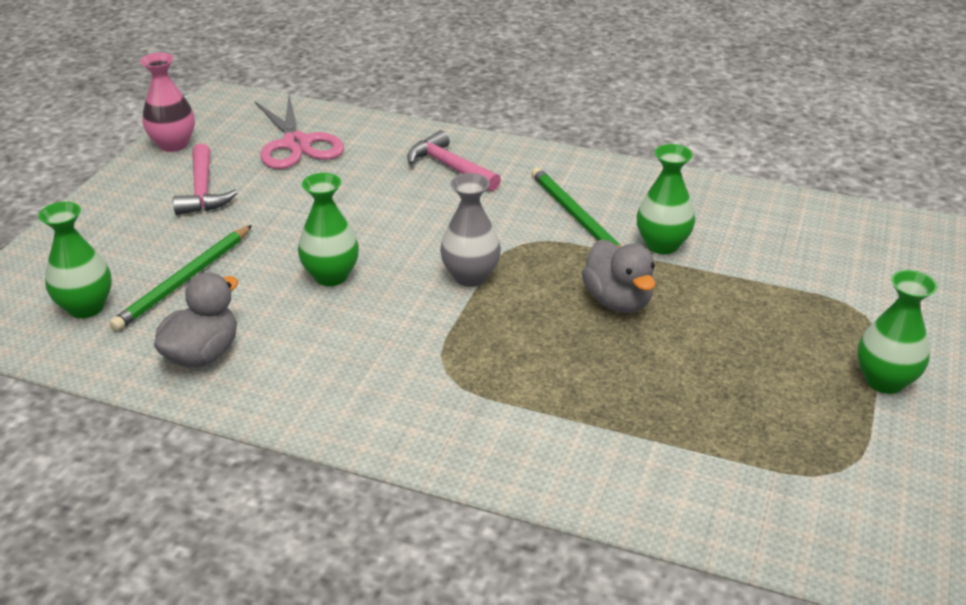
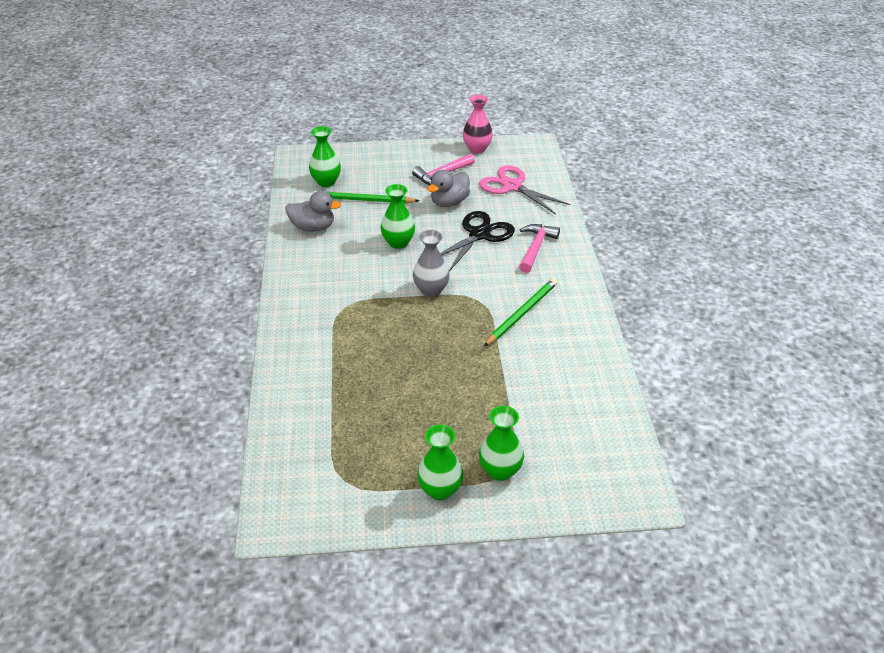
camera: 65 degrees right, 5 degrees up
pink scissors [255,95,344,169] -> pink scissors turned 90 degrees clockwise [479,165,571,215]
grey duck [582,239,656,313] -> grey duck moved to [427,170,470,207]
green vase [637,144,695,254] -> green vase moved to [479,406,524,481]
none -> black scissors [440,211,515,271]

